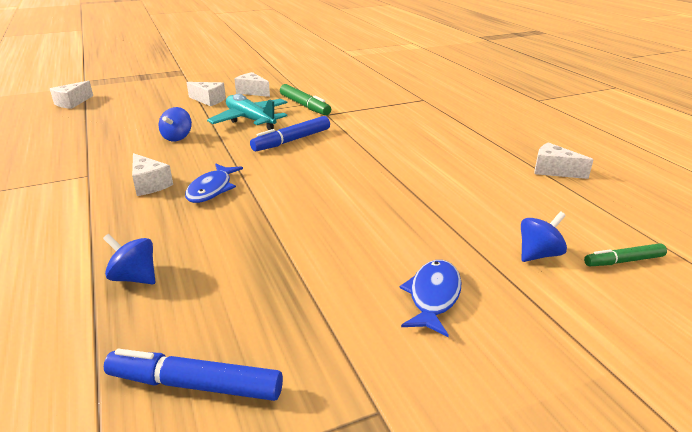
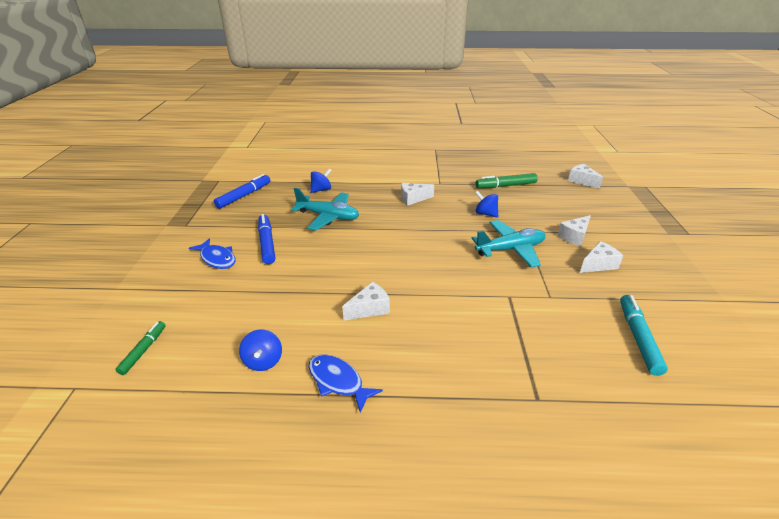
camera: 115 degrees right, 5 degrees up
blue fish [185,164,243,203] -> blue fish moved to [309,354,383,413]
blue marker [250,116,330,151] -> blue marker moved to [258,214,275,264]
green marker [280,84,331,115] -> green marker moved to [476,173,538,188]
blue spinning top [521,212,567,262] -> blue spinning top moved to [239,330,282,371]
white cheese [534,142,594,179] -> white cheese moved to [342,282,390,321]
none -> turquoise plane [291,188,359,231]
none -> turquoise marker [620,295,668,376]

